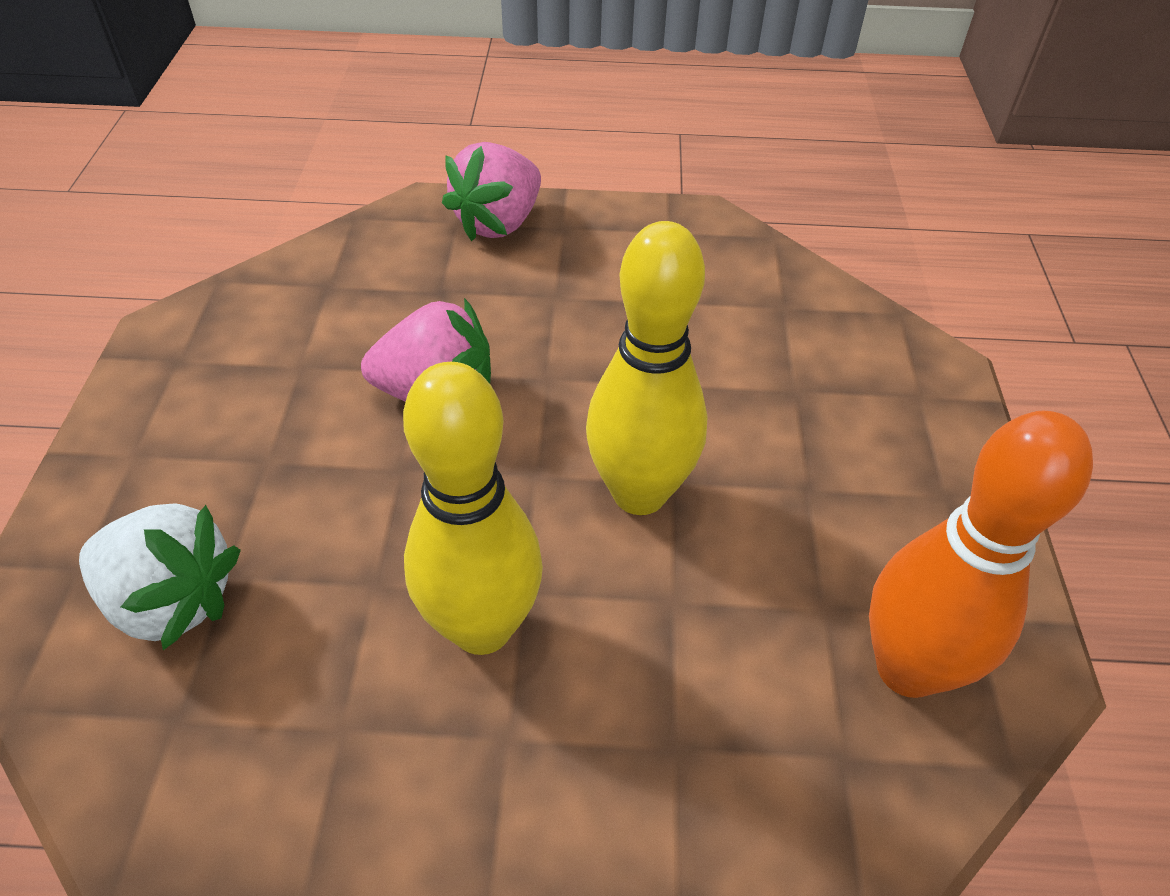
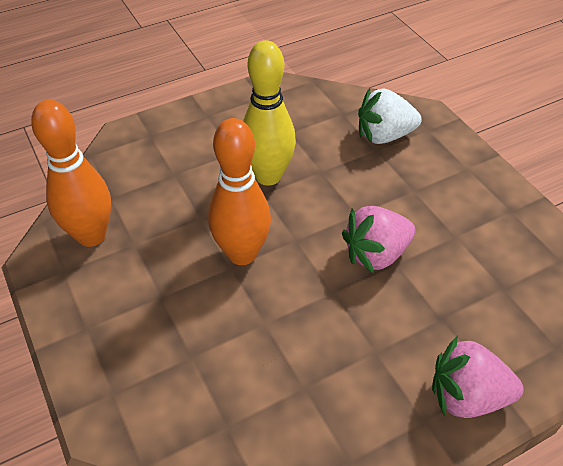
camera: 150 degrees right, 0 degrees up
pink strawberry [442,142,541,241] -> pink strawberry turned 90 degrees counterclockwise [432,336,524,418]
yellow bowling pin [586,221,708,515] -> orange bowling pin [208,118,271,265]

